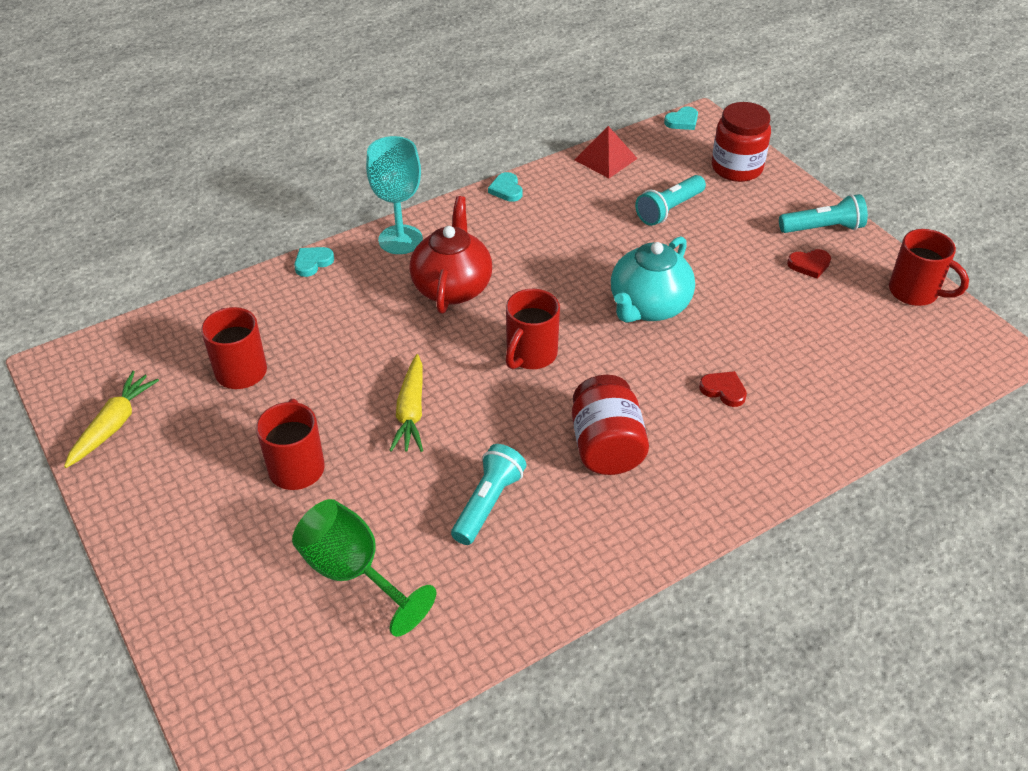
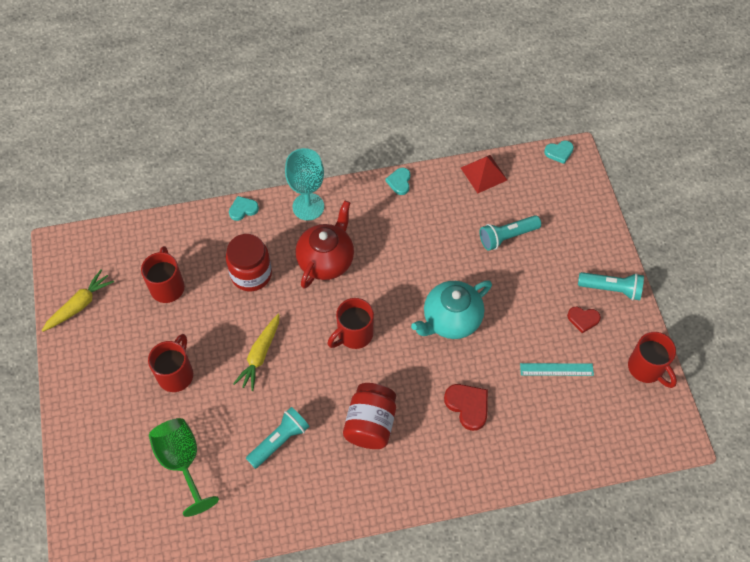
camera: 20 degrees right, 15 degrees up
red heart [699,371,747,407] -> red heart [444,384,488,431], size x1.52
red jar [712,102,771,182] -> red jar moved to [226,234,272,291]
none -> turquoise ruler [520,363,594,376]

